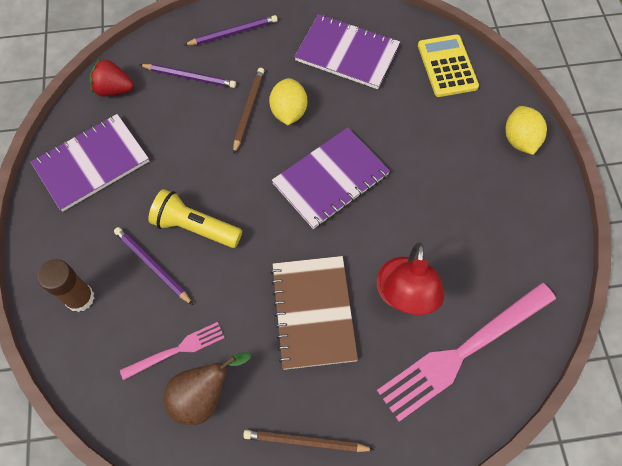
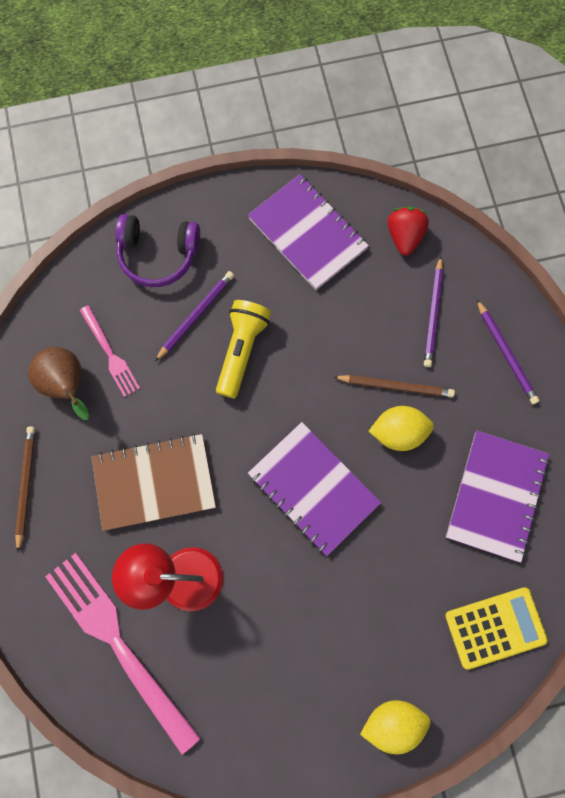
camera: 85 degrees right, 10 degrees up
brown glue stick [37,259,94,312] -> purple headphones [115,214,200,287]

